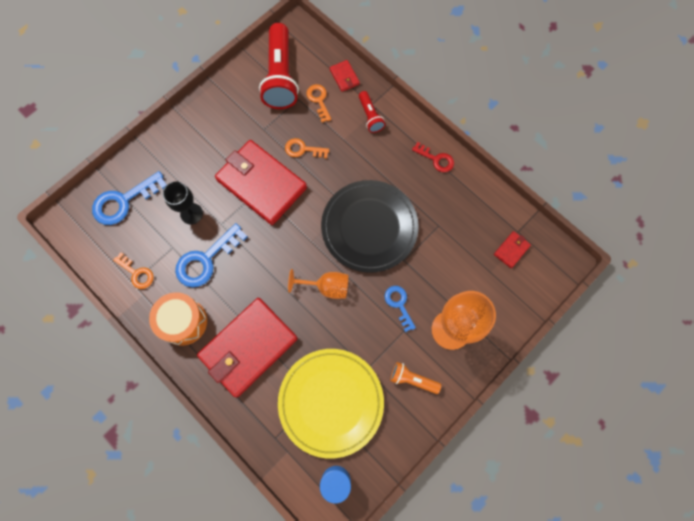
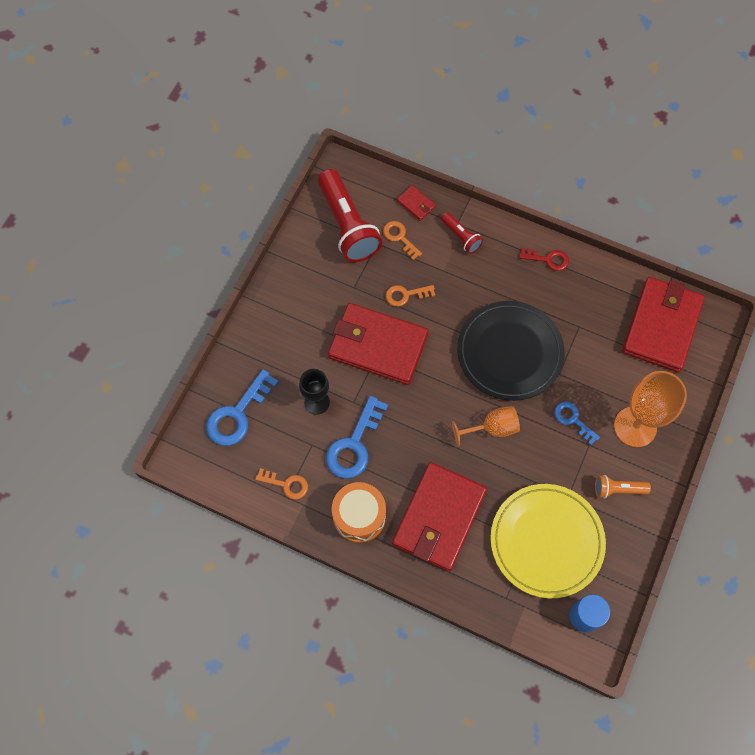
camera: 20 degrees left, 5 degrees down
red wallet [494,231,531,268] -> red wallet [622,277,705,372], size x2.48

